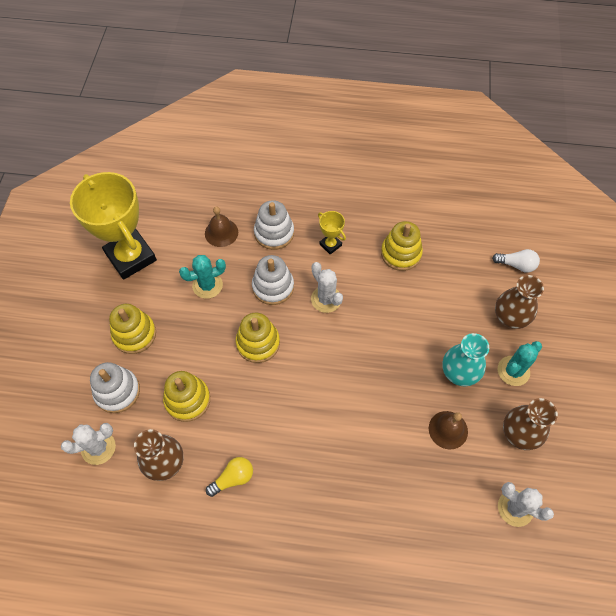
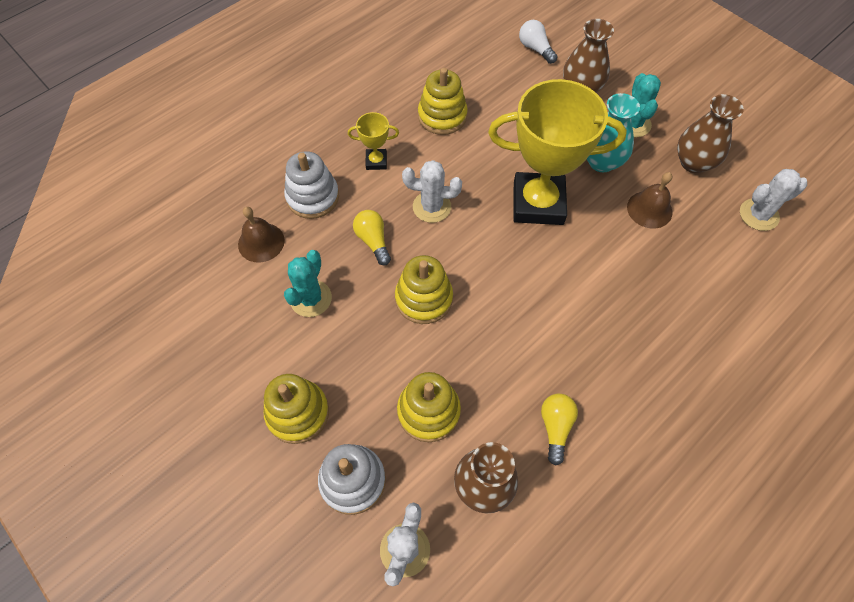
camera: 50 degrees left, 0 degrees up
yellow trophy [70,172,157,280] -> yellow trophy moved to [488,79,627,225]
white stacking toy [252,255,294,305] -> yellow light bulb [353,210,391,265]
white light bulb [492,249,540,273] -> white light bulb turned 90 degrees counterclockwise [519,20,558,64]

